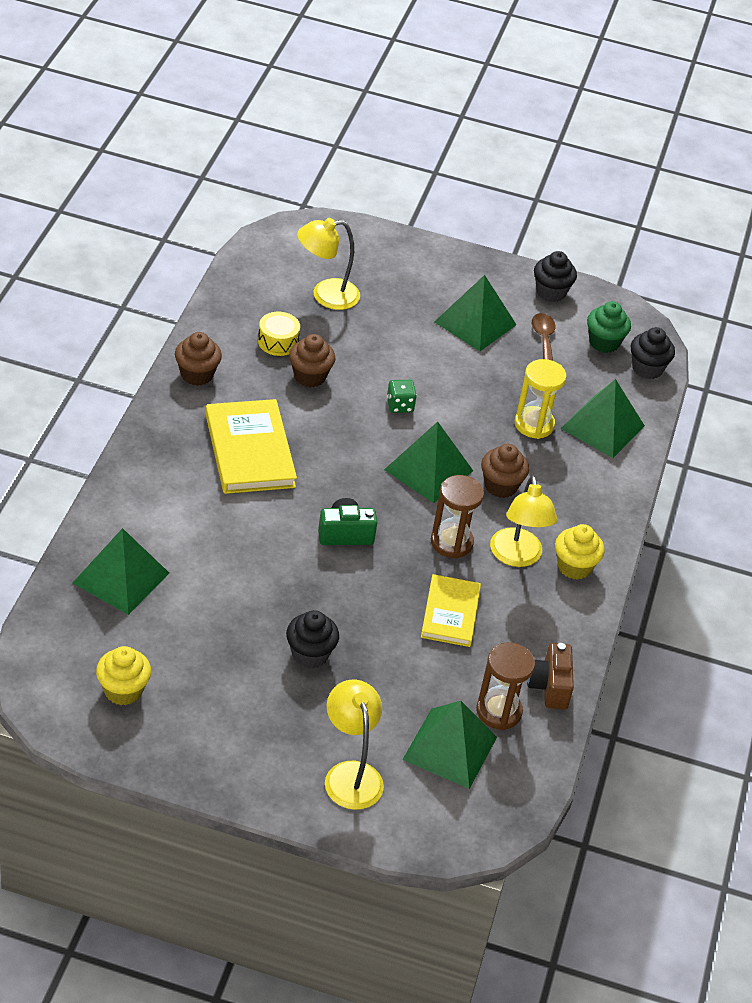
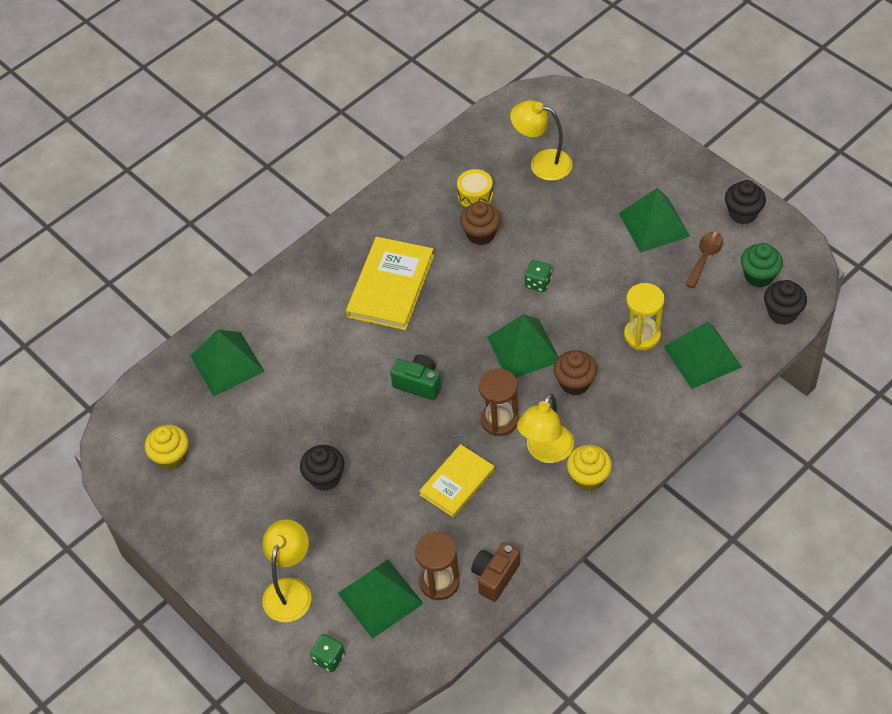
camera: 40 degrees right, 10 degrees up
brown cupcake [175,332,222,386] -> none
none -> green dice [310,634,345,672]

